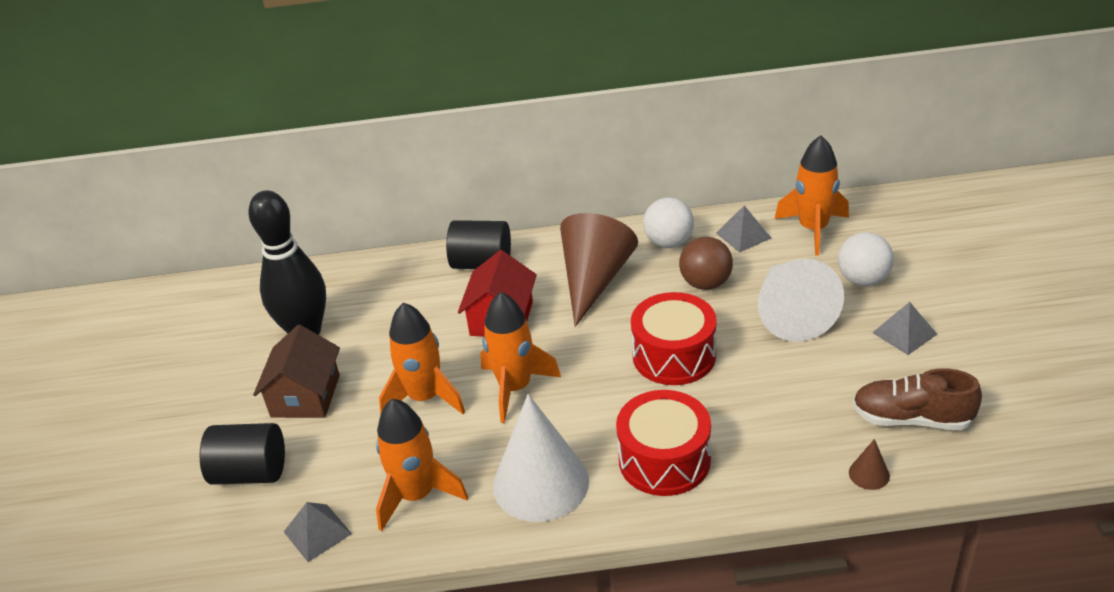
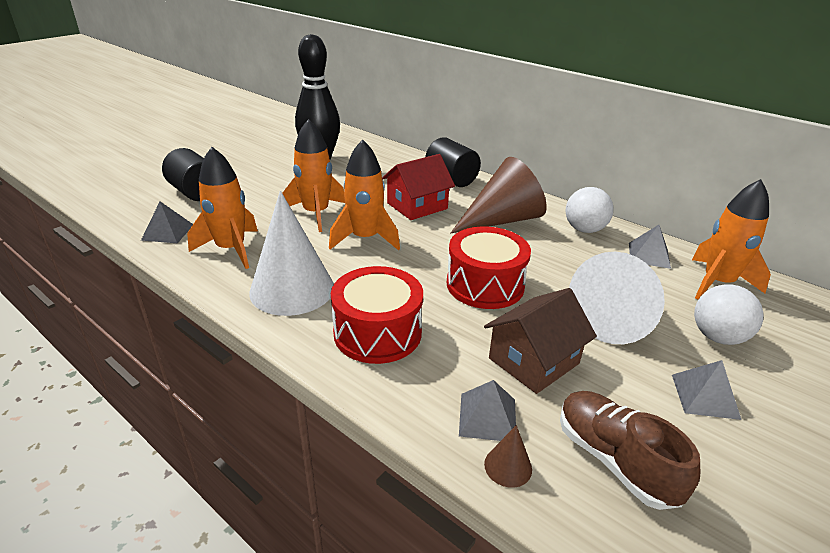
camera: 40 degrees right, 5 degrees down
brown house [253,325,340,418] -> brown house moved to [484,288,597,394]
brown ball [679,237,733,290] -> none
none -> grey pyramid [459,380,516,441]

